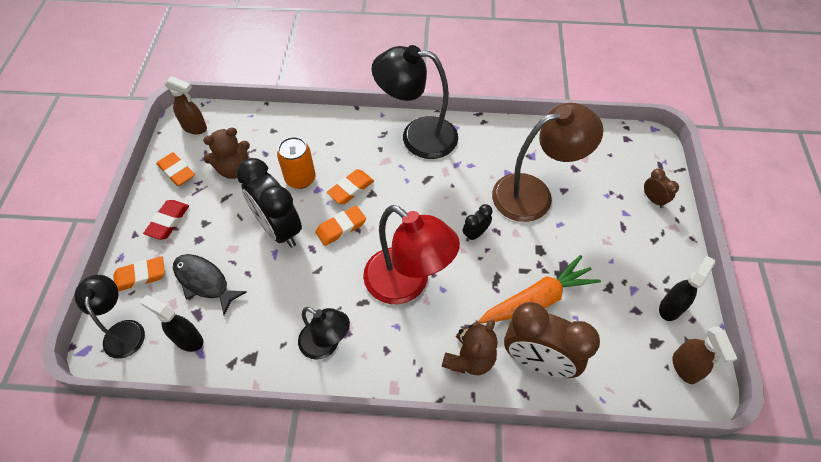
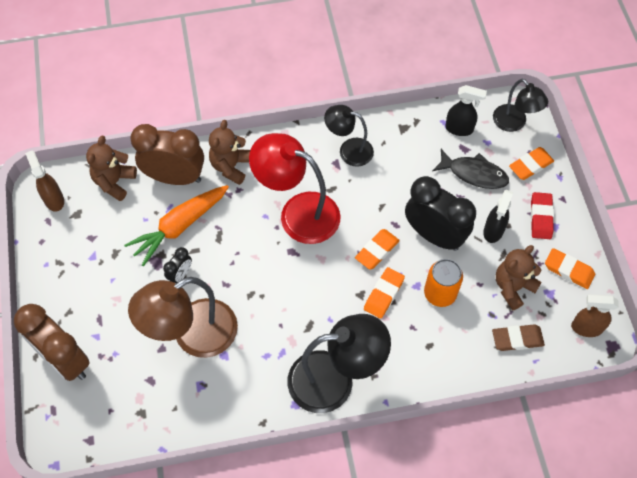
camera: 165 degrees right, 5 degrees up
black clock [463,204,492,241] -> black clock moved to [163,247,192,283]
brown clock [644,168,679,208] -> brown clock [14,304,90,381], size x2.19
black spray bottle [659,256,715,321] -> black spray bottle moved to [483,190,513,243]
none -> brown teddy bear [86,136,137,201]
none -> brown eraser [492,324,545,351]

